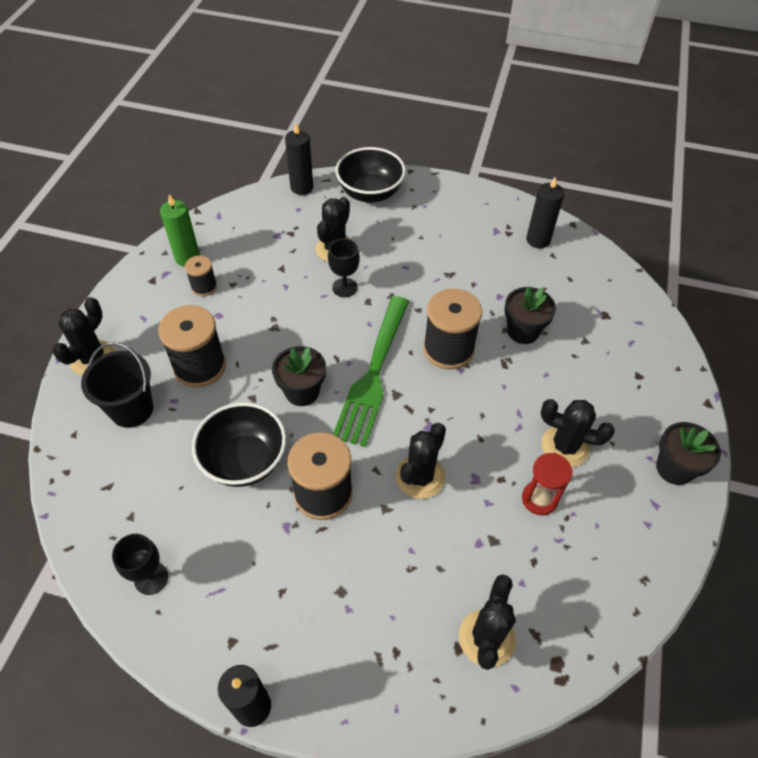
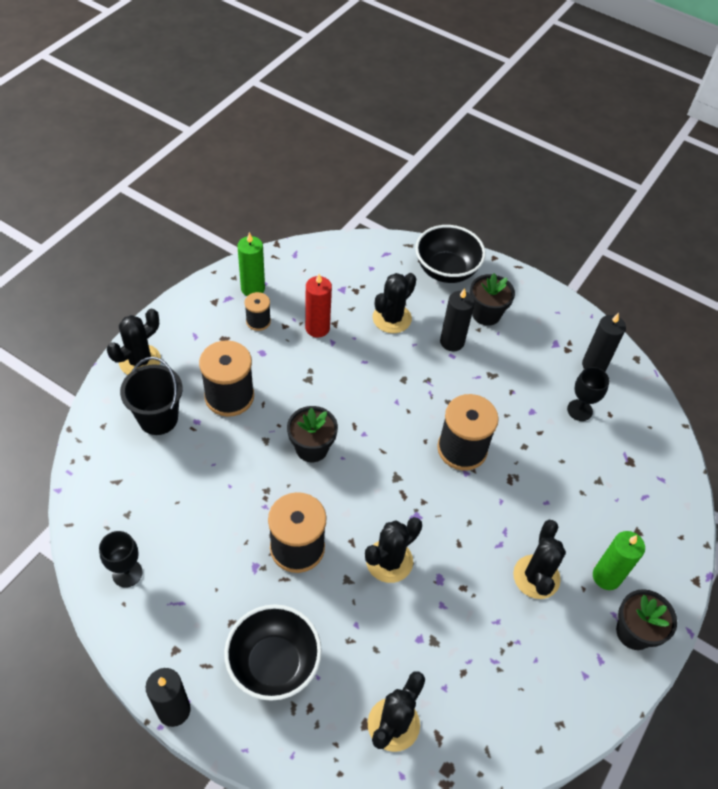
camera: 15 degrees right, 0 degrees up
black bowl [192,402,286,487] -> black bowl moved to [224,604,322,701]
black candle [285,123,313,195] -> black candle moved to [440,288,475,351]
black goblet [328,238,360,297] -> black goblet moved to [567,367,610,421]
green fork [333,296,409,447] -> none
black flower pot [505,286,556,344] -> black flower pot moved to [470,273,515,326]
red hourglass [522,453,573,515] -> none
black cactus [541,399,615,467] -> black cactus turned 60 degrees clockwise [513,520,566,599]
none -> red candle [305,274,332,338]
none -> green candle [593,531,645,590]

